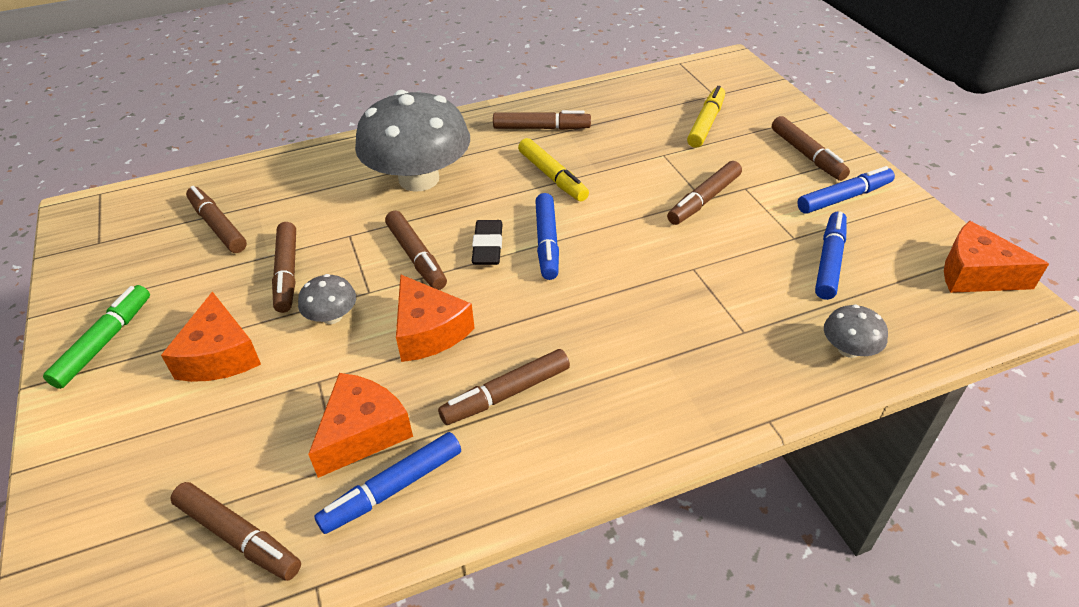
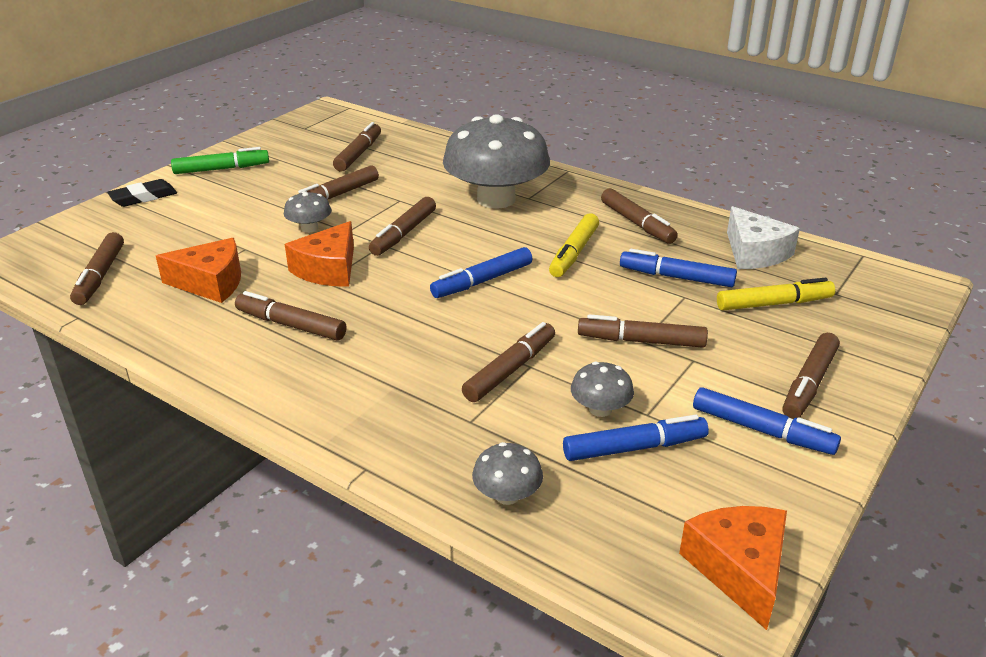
camera: 55 degrees right, 10 degrees down
orange cheese [161,292,261,382] -> none
blue marker [314,432,461,534] -> blue marker moved to [620,249,737,287]
black eraser [472,220,502,265] -> black eraser moved to [107,179,177,207]
none -> brown marker [462,322,555,402]
none -> grey mushroom [571,361,634,417]
none -> white cheese [727,206,800,269]

